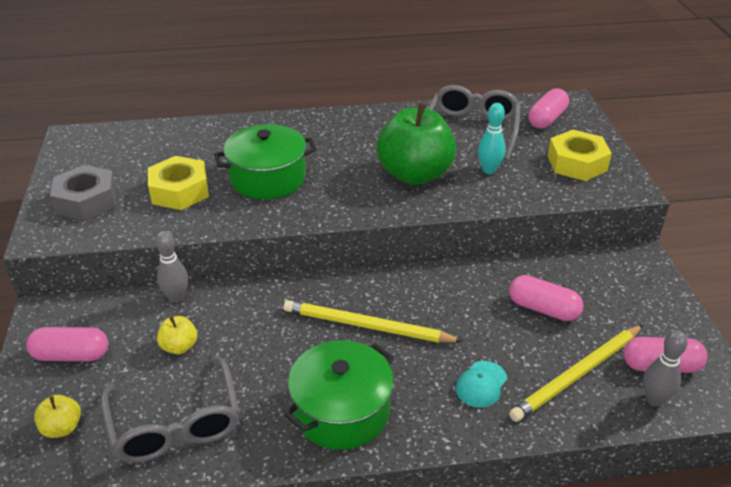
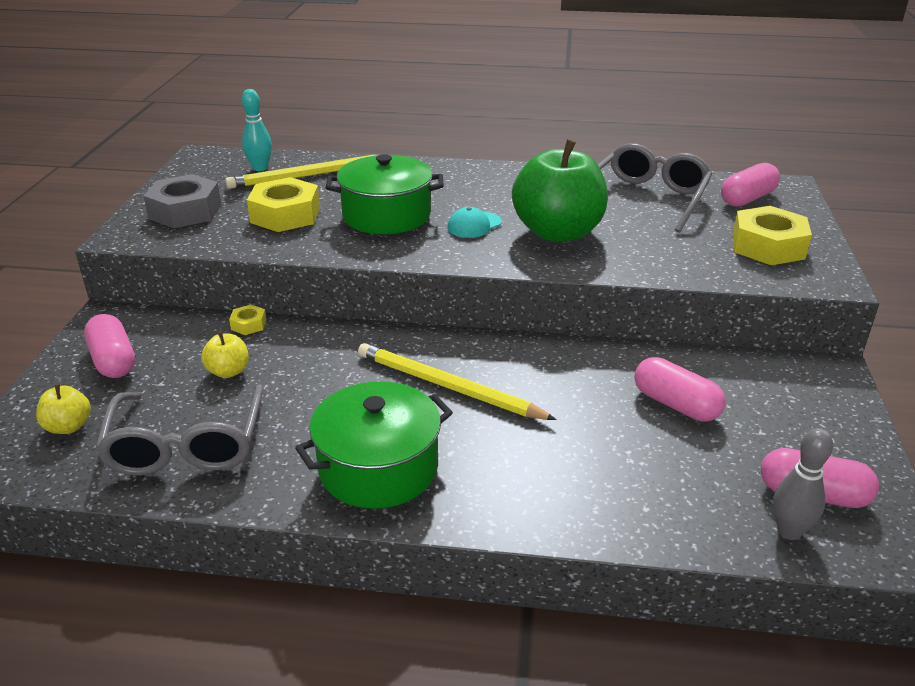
camera: 15 degrees right, 5 degrees down
pink capsule [26,327,108,361] -> pink capsule turned 45 degrees clockwise [84,314,135,378]
grey bowling pin [155,231,188,303] -> yellow nut [229,305,267,335]
turquoise cap [456,361,507,408] -> turquoise cap moved to [447,207,502,238]
turquoise bowling pin [478,103,506,174] -> turquoise bowling pin moved to [242,89,272,171]
yellow pencil [509,325,643,422] -> yellow pencil moved to [225,154,377,189]

